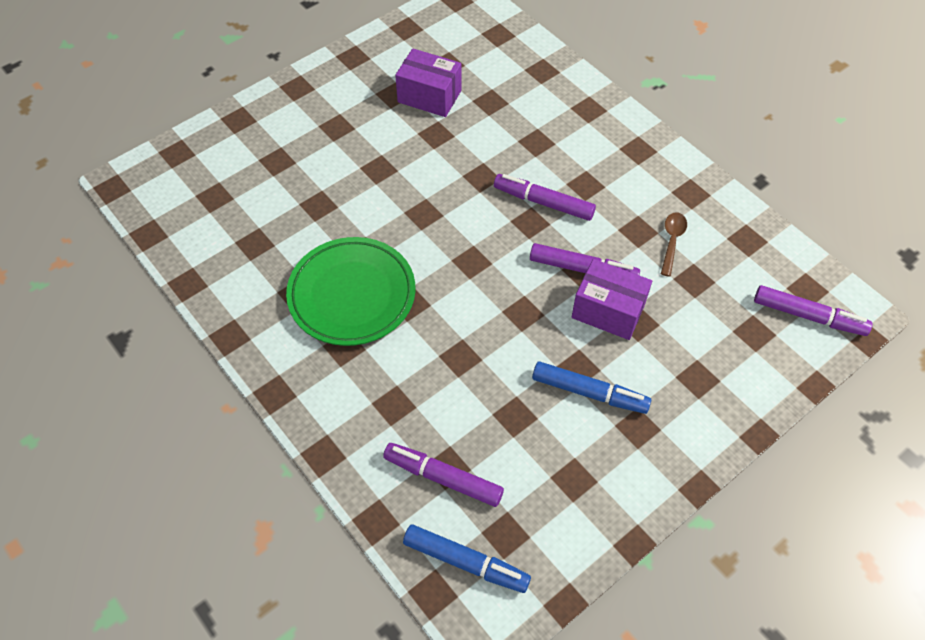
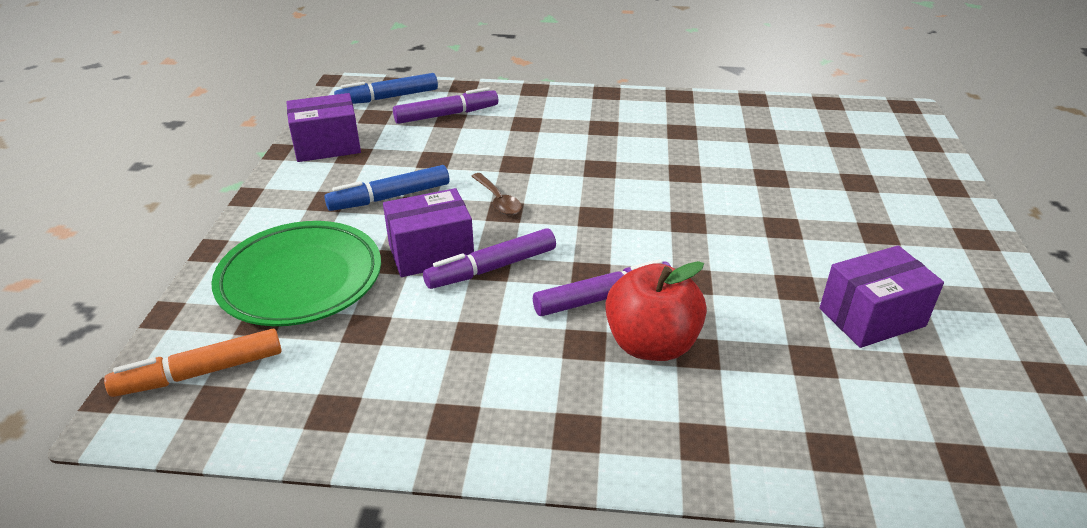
camera: 135 degrees right, 20 degrees down
green plate [286,237,415,346] -> green plate moved to [211,221,381,326]
brown spoon [661,212,687,277] -> brown spoon moved to [471,173,522,215]
purple marker [754,285,873,336] -> orange marker [104,329,282,397]
none -> purple box [286,93,361,162]
none -> red apple [605,261,707,361]

